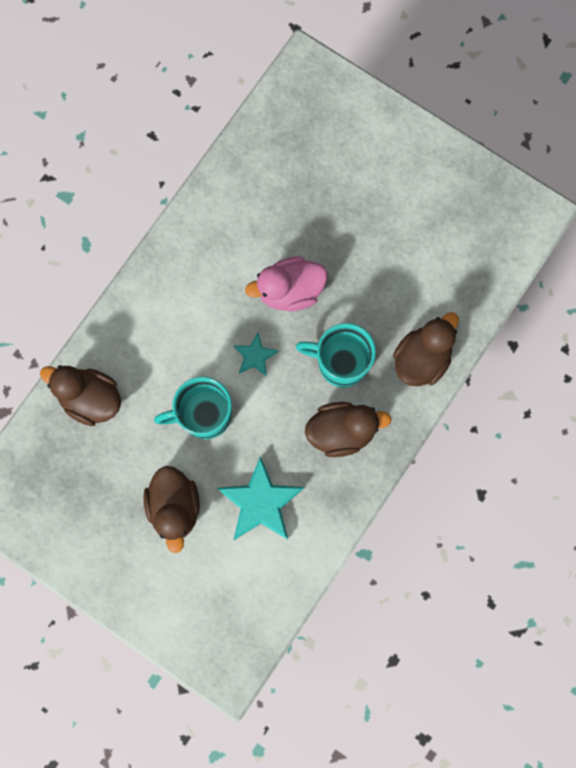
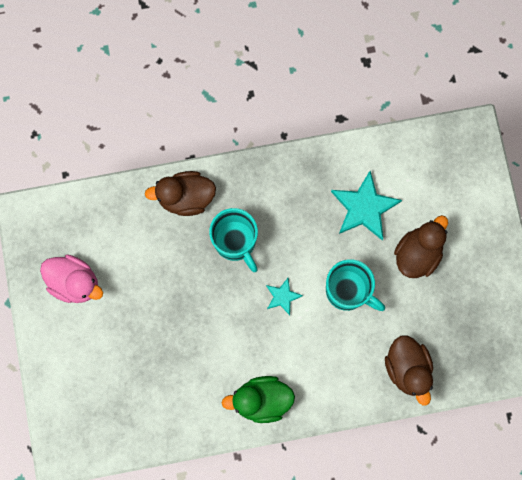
camera: 135 degrees left, 0 degrees up
pink duck [245,256,327,311] -> pink duck moved to [40,254,103,303]
brown duck [305,402,392,457] -> none
none -> green duck [222,376,295,423]

